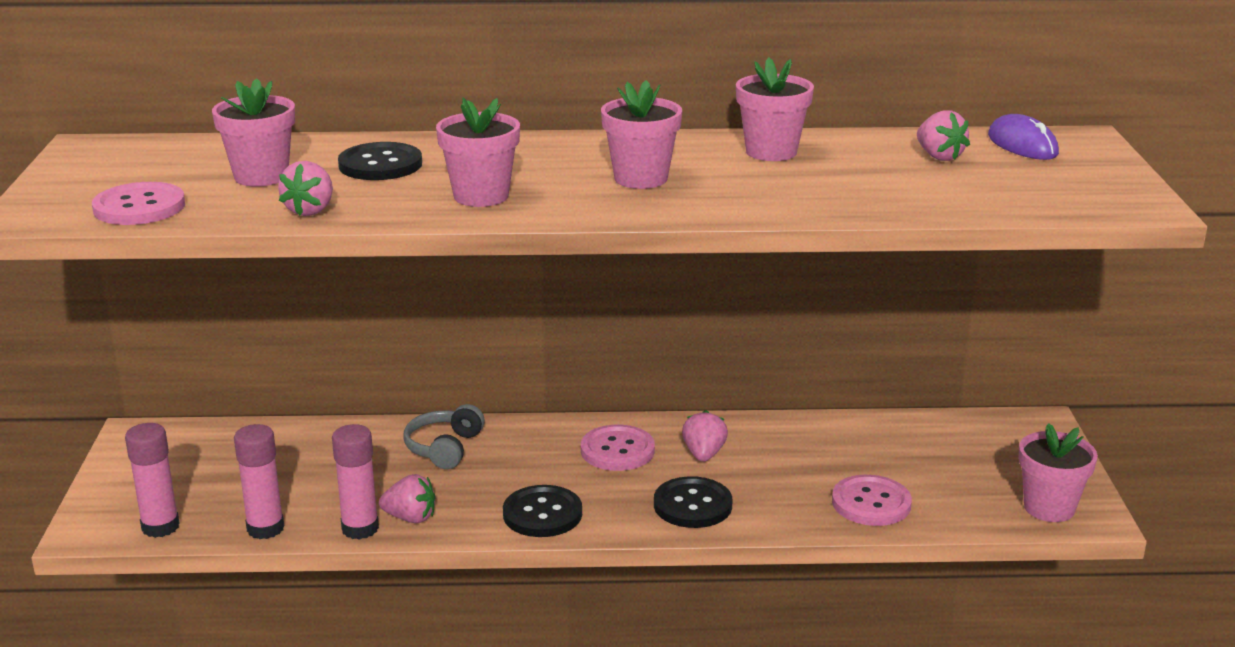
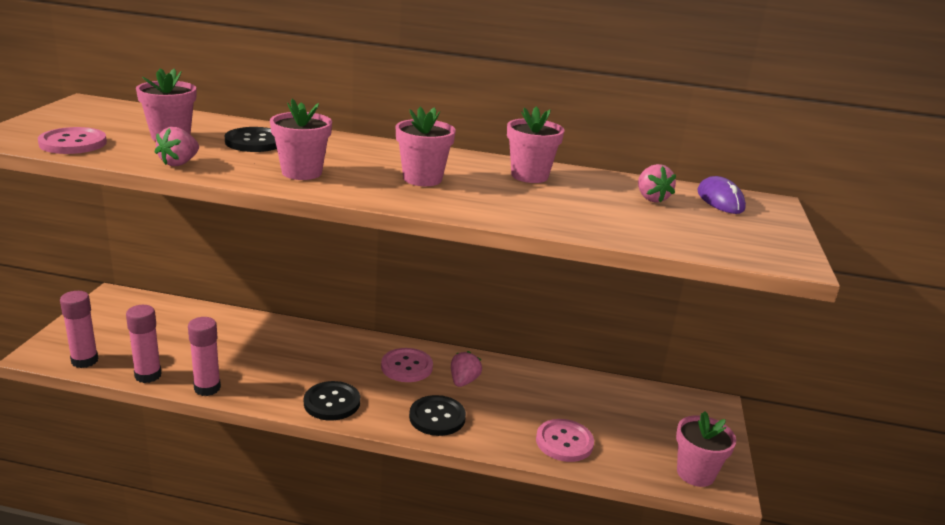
camera: 10 degrees right, 0 degrees up
pink strawberry [379,474,435,523] -> none
grey headphones [404,404,485,469] -> none

